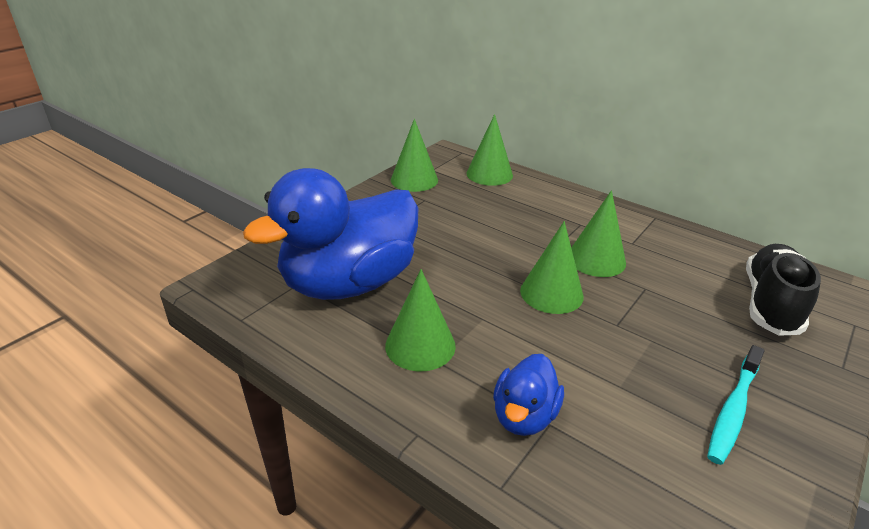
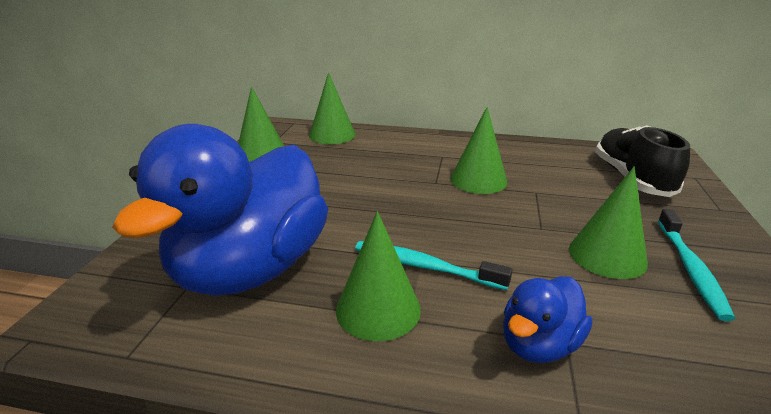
camera: 25 degrees left, 5 degrees down
blue duck [493,354,564,436] -> blue duck turned 45 degrees clockwise [503,276,592,363]
green cone [520,221,584,314] -> green cone moved to [569,166,648,279]
none -> turquoise toothbrush [355,241,512,290]

